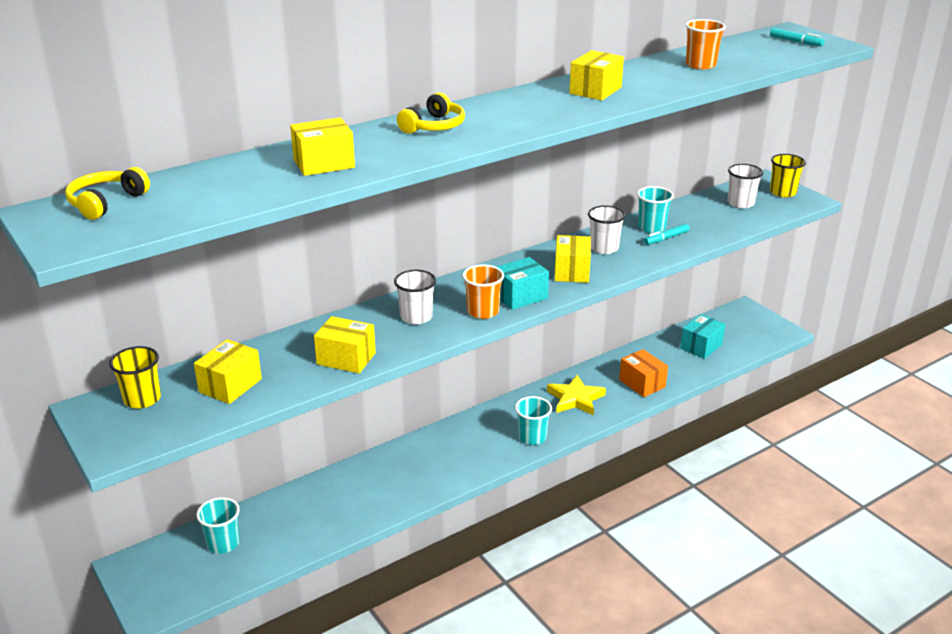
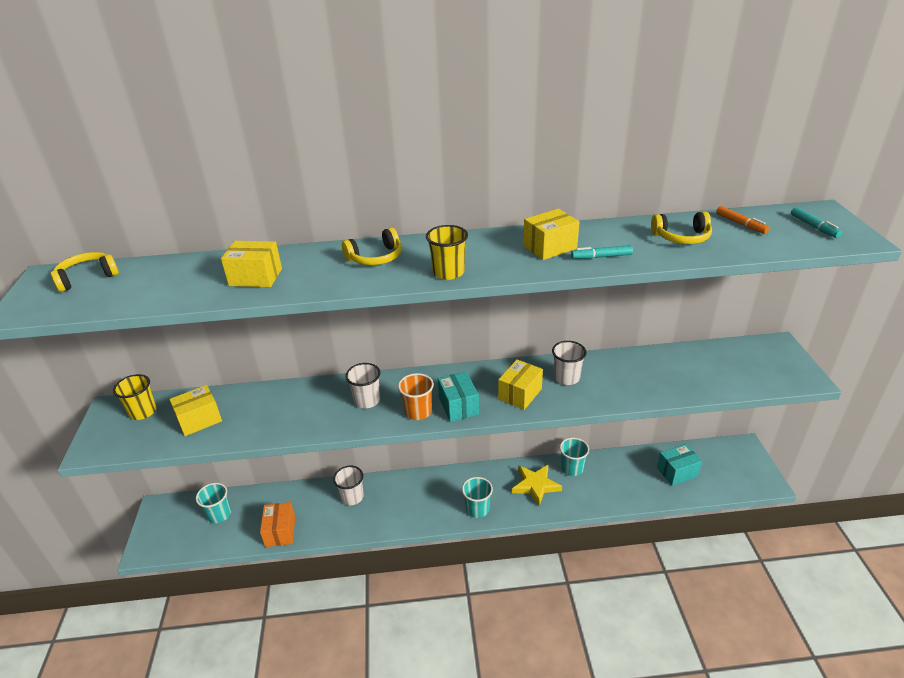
camera: 30 degrees right, 5 degrees up
yellow box [314,316,376,373] -> none
turquoise box [497,257,549,310] -> turquoise box turned 75 degrees clockwise [438,372,479,422]
orange box [619,349,668,397] -> orange box moved to [260,502,295,547]
turquoise cup [637,186,674,233] -> turquoise cup moved to [560,438,589,476]
turquoise marker [644,224,689,245] -> turquoise marker moved to [571,245,633,259]
orange cup [685,19,726,69] -> yellow headphones [651,212,712,244]
white cup [728,164,763,208] -> white cup moved to [333,466,364,505]
yellow cup [770,154,806,197] -> yellow cup moved to [426,225,468,280]
none -> orange marker [716,206,769,234]

